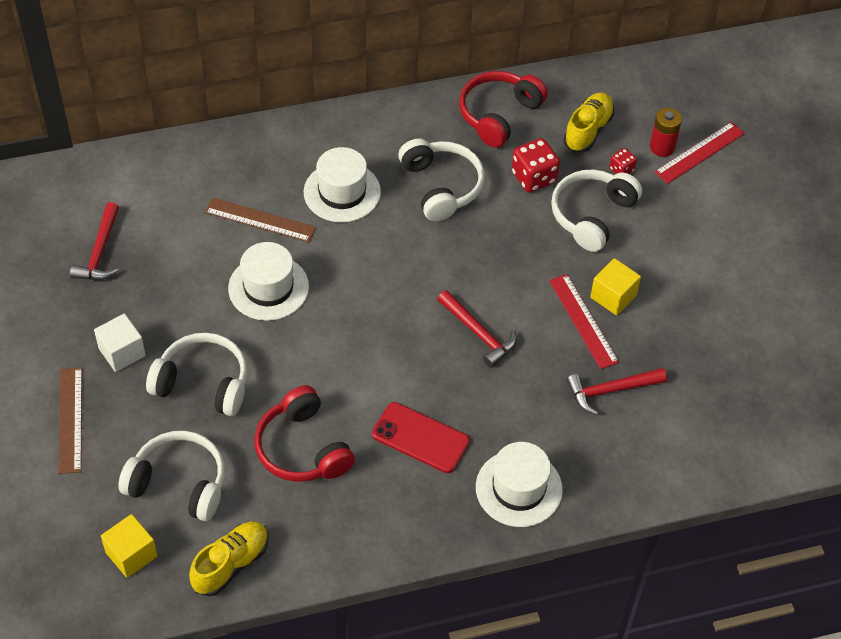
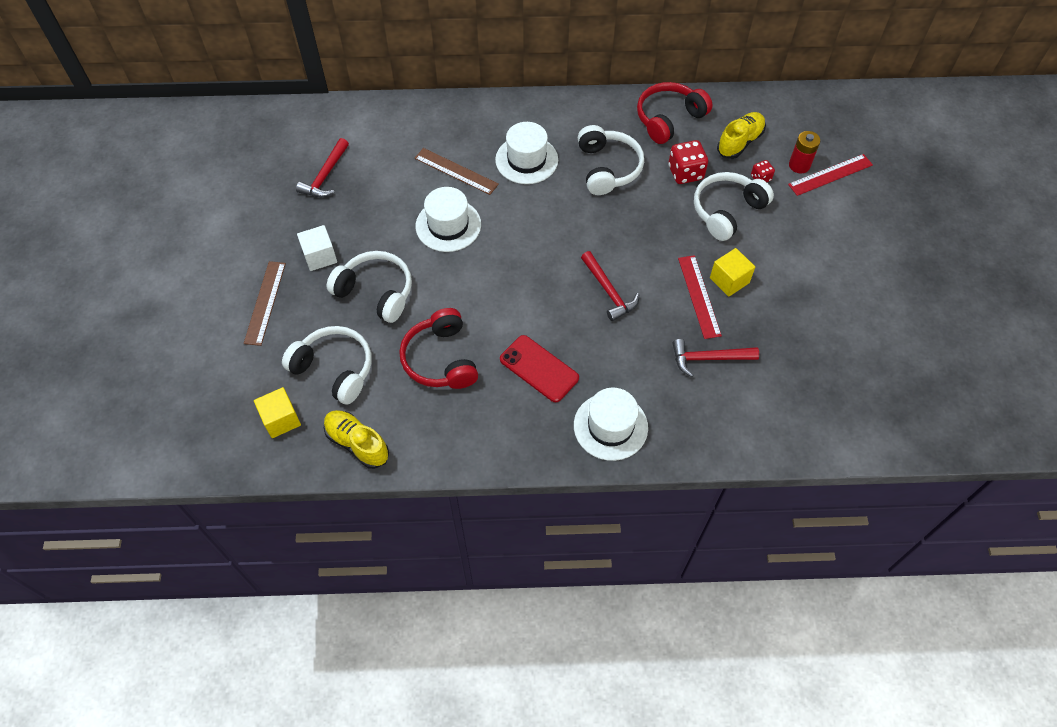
camera: 15 degrees right, 5 degrees up
yellow shoe [189,521,268,596] -> yellow shoe turned 105 degrees counterclockwise [324,410,389,469]

